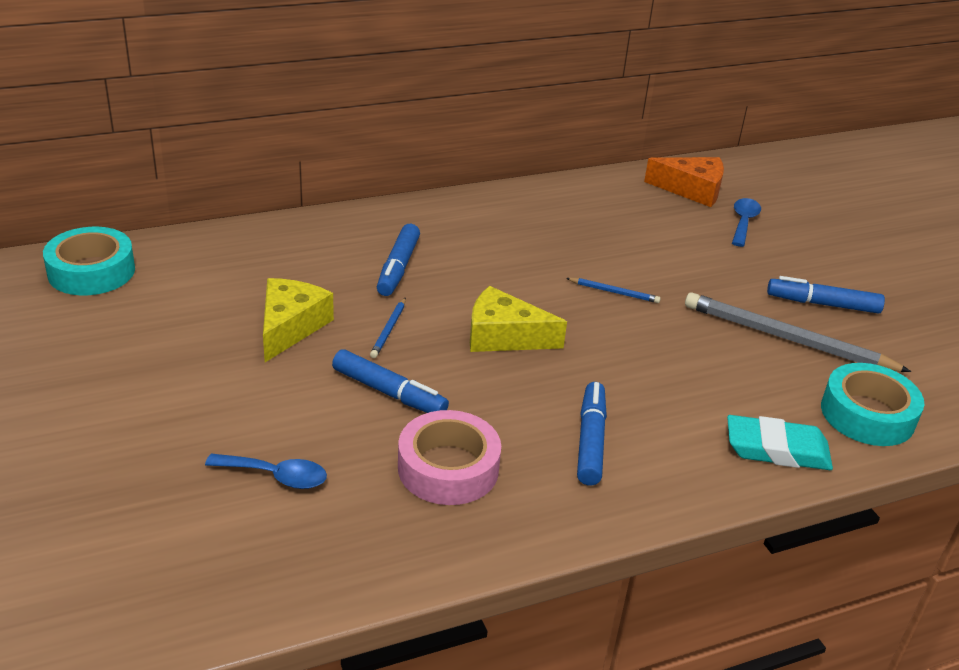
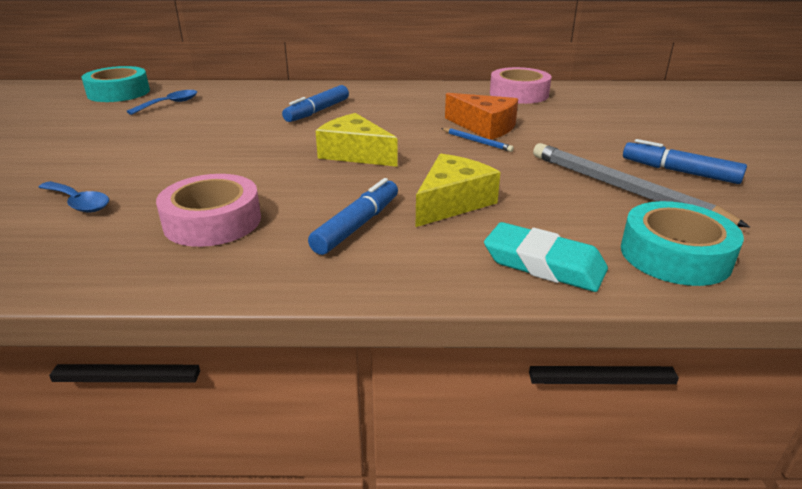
camera: 25 degrees right, 5 degrees down
yellow cheese [263,278,334,362] -> yellow cheese moved to [416,154,501,227]
blue marker [332,349,449,413] -> none
blue pencil [370,297,406,358] -> none
orange cheese [644,157,724,207] -> orange cheese moved to [445,93,518,140]
blue spoon [732,198,761,247] -> blue spoon moved to [126,90,197,115]
none -> pink tape [490,67,551,104]

